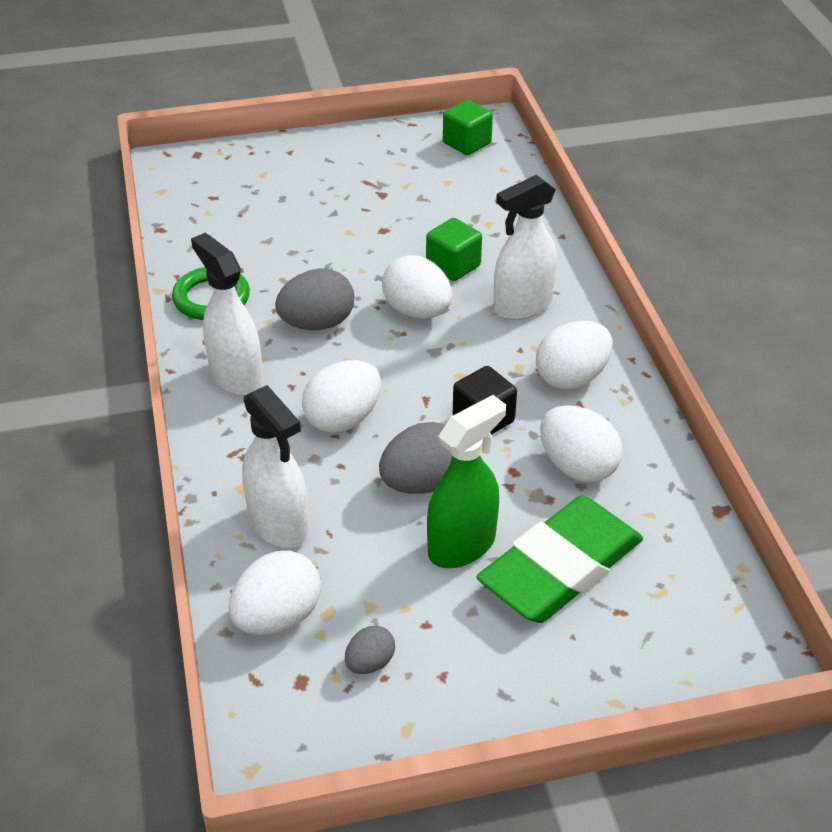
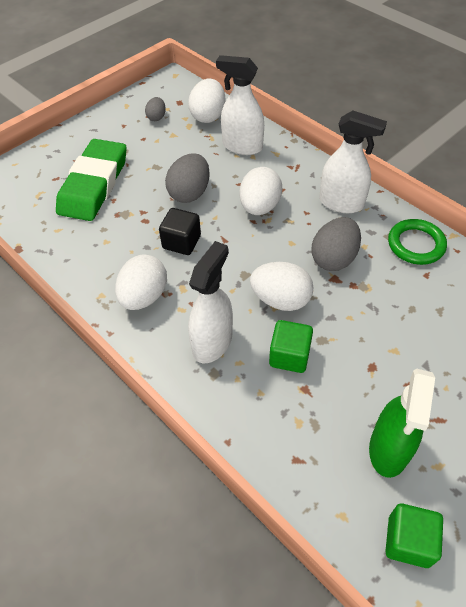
camera: 150 degrees right, 10 degrees up
green spray bottle [427,395,506,568] -> green spray bottle moved to [369,369,435,478]
white egg [540,405,622,483] -> none

